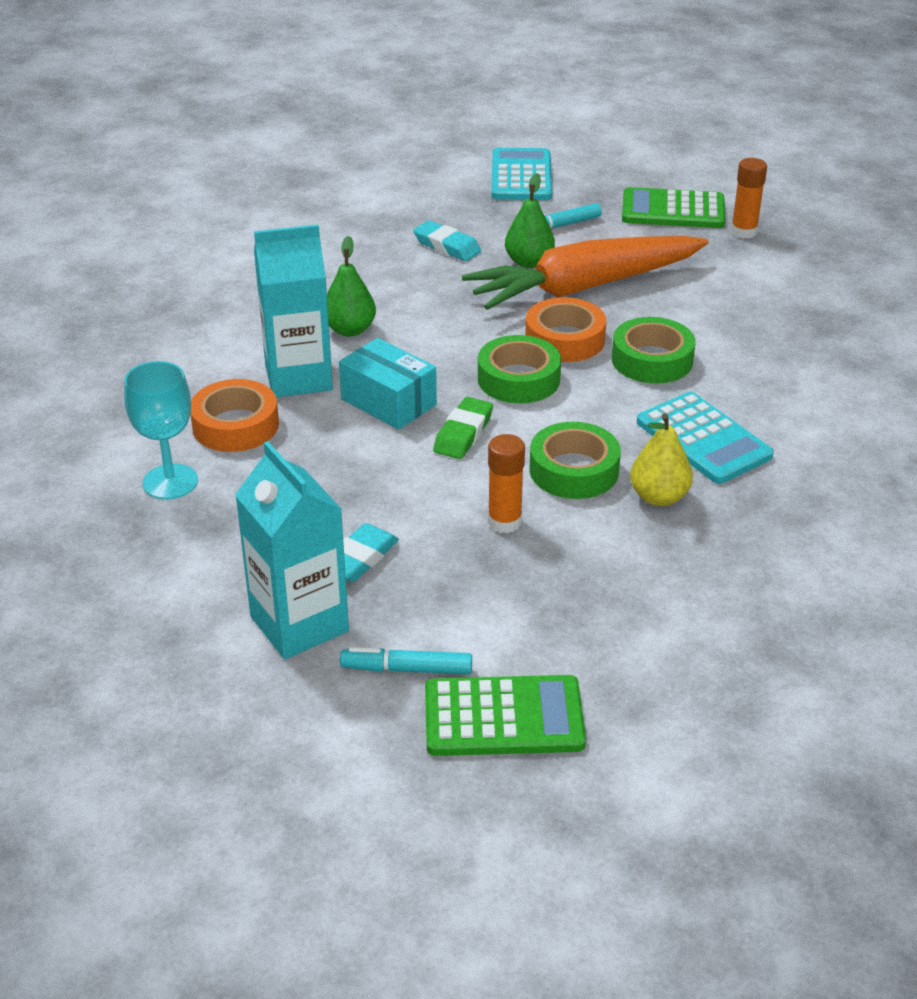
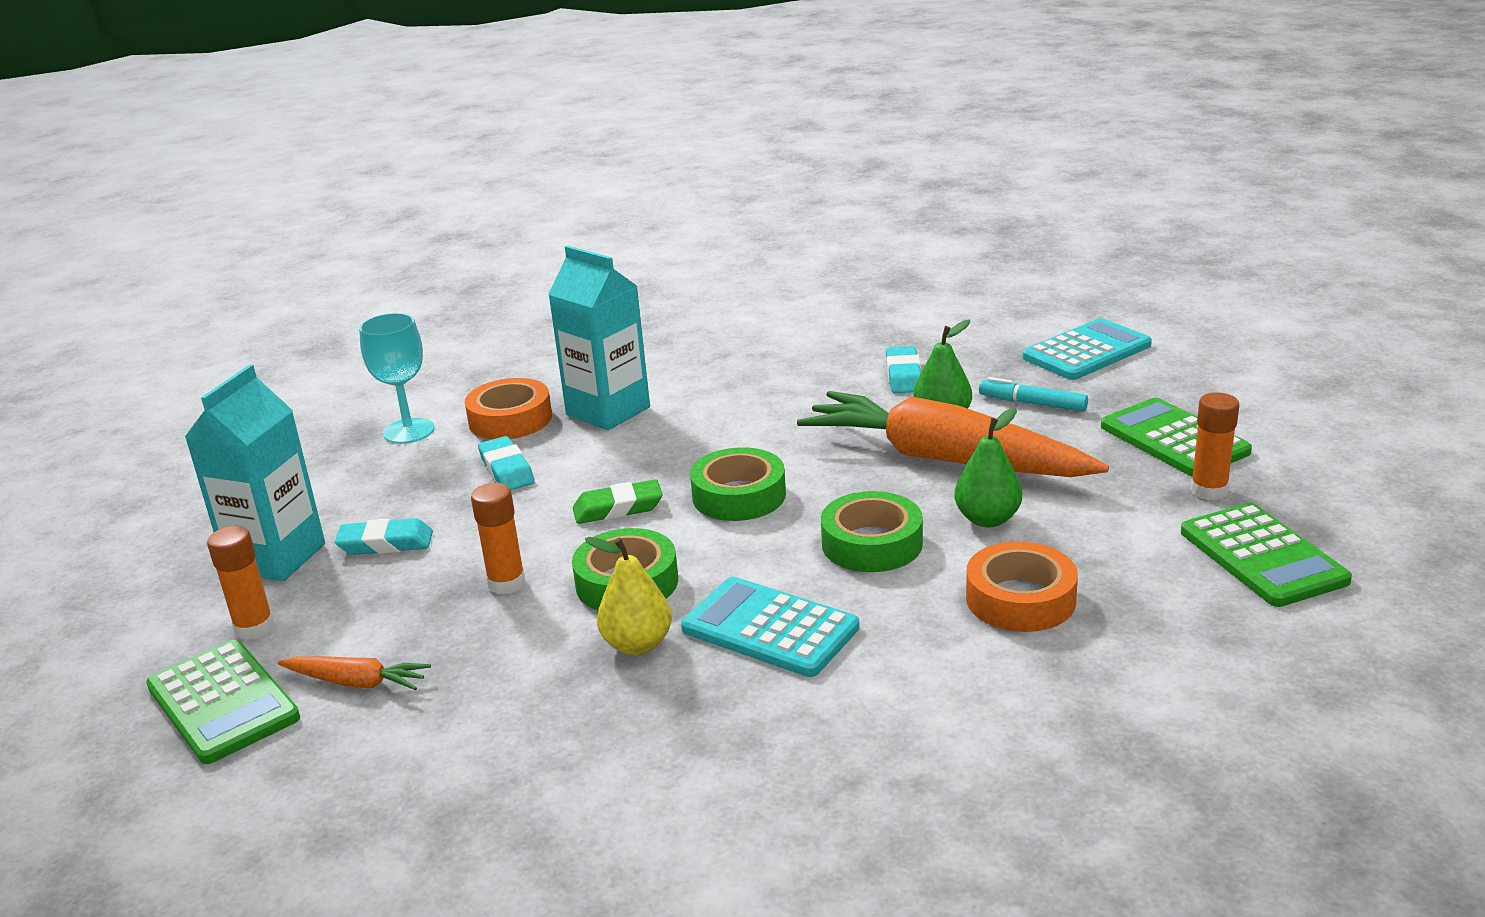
camera: 55 degrees right, 10 degrees down
green pear [327,236,376,337] -> green pear moved to [954,407,1022,527]
turquoise box [339,338,437,430] -> none
turquoise marker [340,647,472,674] -> orange glue stick [207,526,275,640]
orange tape [525,297,606,362] -> orange tape moved to [966,541,1078,632]
turquoise calculator [637,392,774,484] -> turquoise calculator turned 105 degrees clockwise [681,577,860,677]
none -> orange carrot [278,656,431,690]
none -> turquoise eraser [478,436,534,490]
none -> green calculator [1181,503,1352,607]

